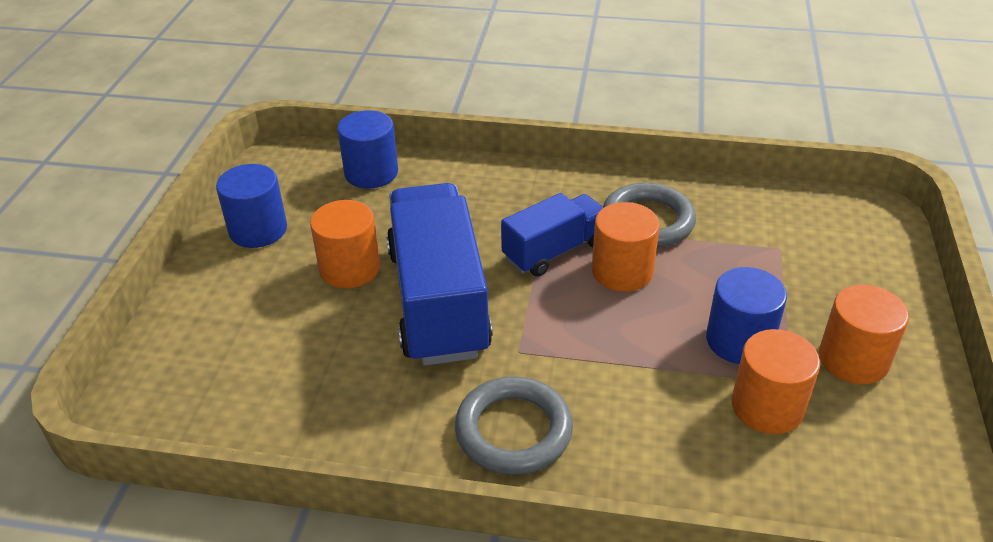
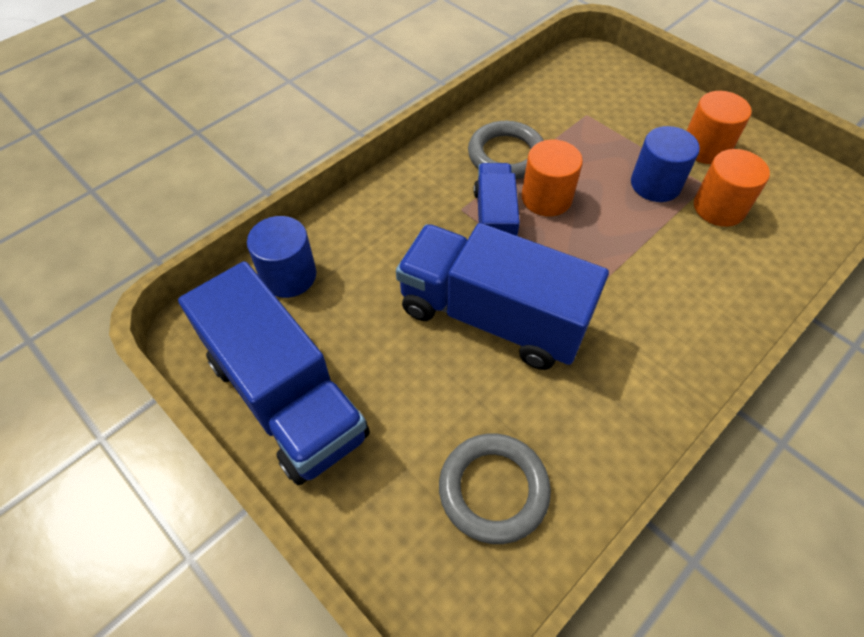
camera: 55 degrees left, 15 degrees up
blue cylinder [216,164,287,248] -> blue truck [178,261,370,485]
orange cylinder [310,200,380,289] -> none
grey ring [455,376,573,475] -> grey ring moved to [439,433,551,544]

